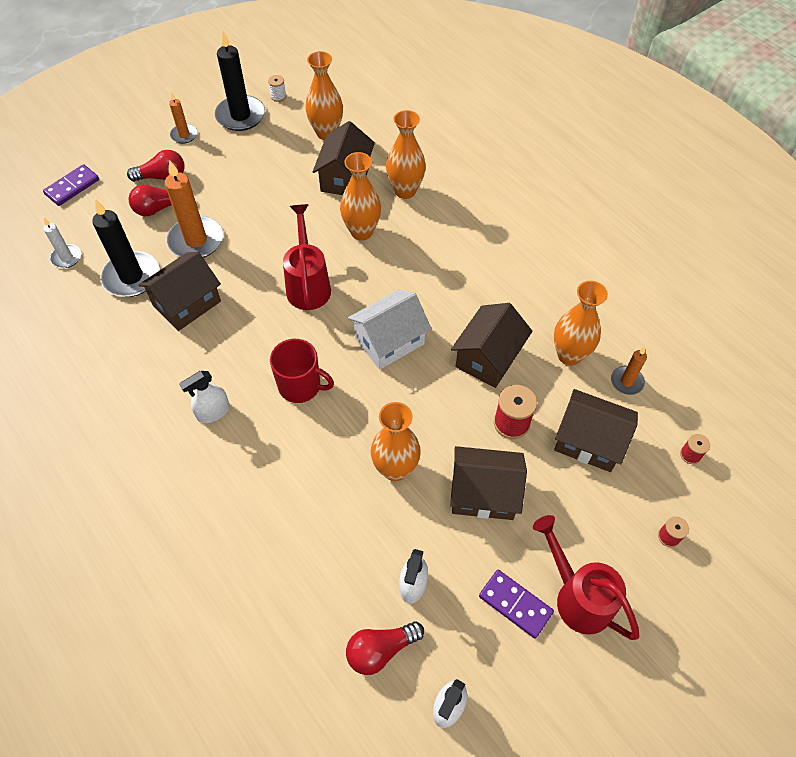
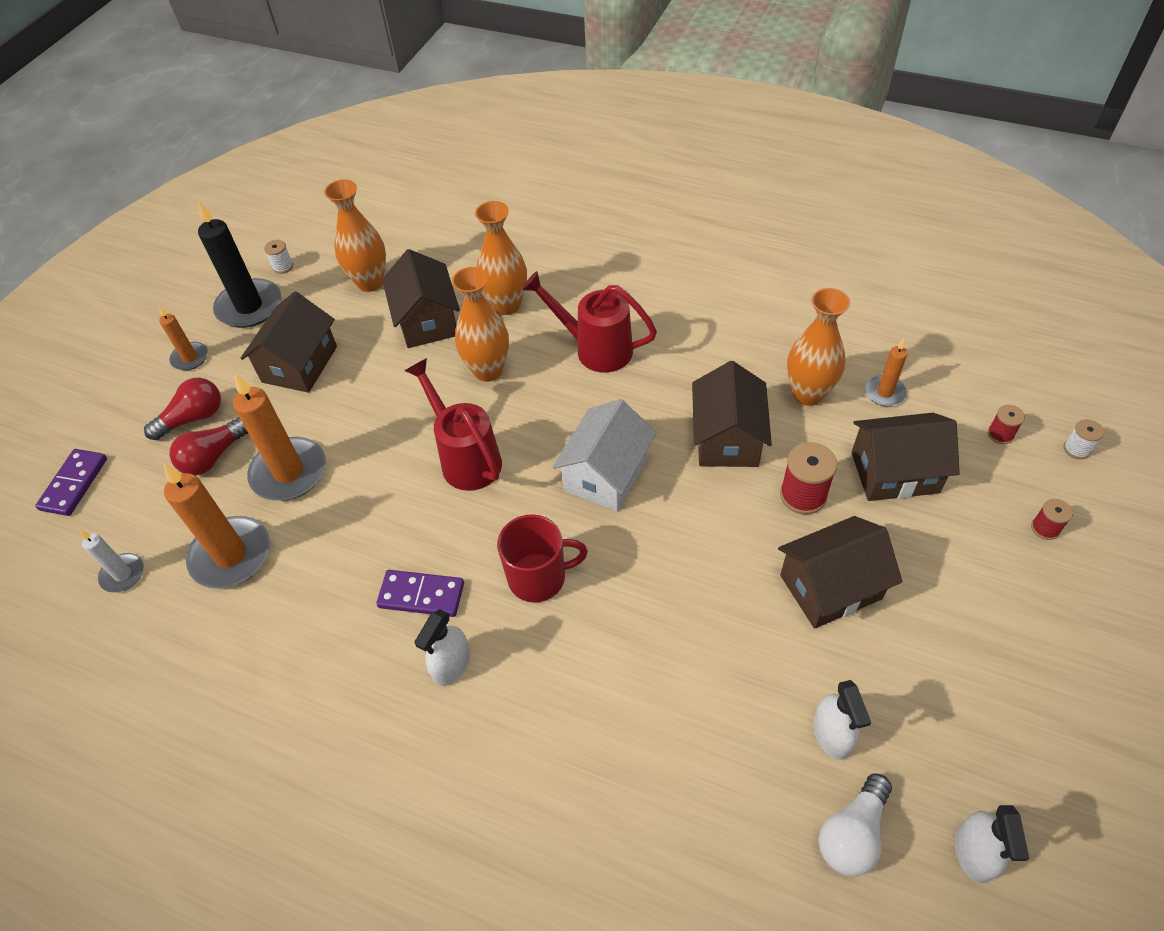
camera: 25 degrees left, 5 degrees down
black candle [92,199,159,297] -> orange candle [164,463,270,588]
brown house [138,252,221,331] -> brown house moved to [241,291,337,393]
red light bulb [346,621,424,675] -> white light bulb [819,773,892,876]
orange vase [371,402,421,481] -> none
purple domino [479,570,554,638] -> purple domino moved to [376,570,464,617]
red watering can [533,515,639,640] -> red watering can moved to [522,271,657,373]
none -> white spool [1064,419,1104,459]

